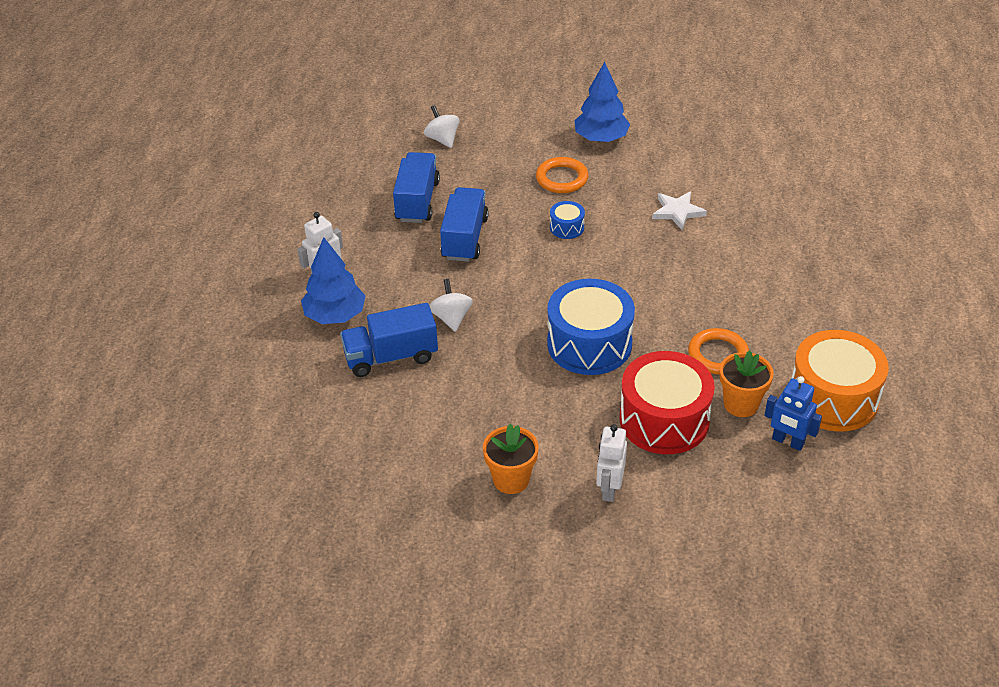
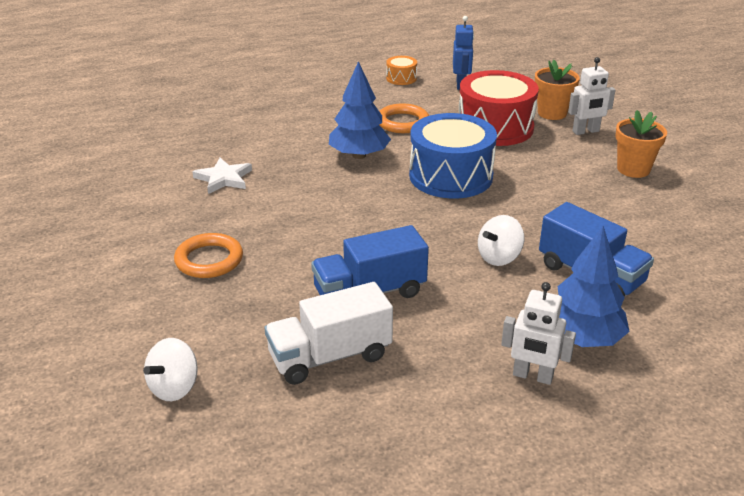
camera: 120 degrees left, 10 degrees down
blue truck [393,152,440,223] -> white truck [264,282,393,385]
blue drum [550,201,585,239] -> none
blue tree [574,62,630,142] -> blue tree moved to [329,61,391,159]
orange flower pot [719,351,774,417] -> orange flower pot moved to [535,60,580,120]
orange drum [791,330,889,432] -> orange drum [386,56,417,85], size x0.45

